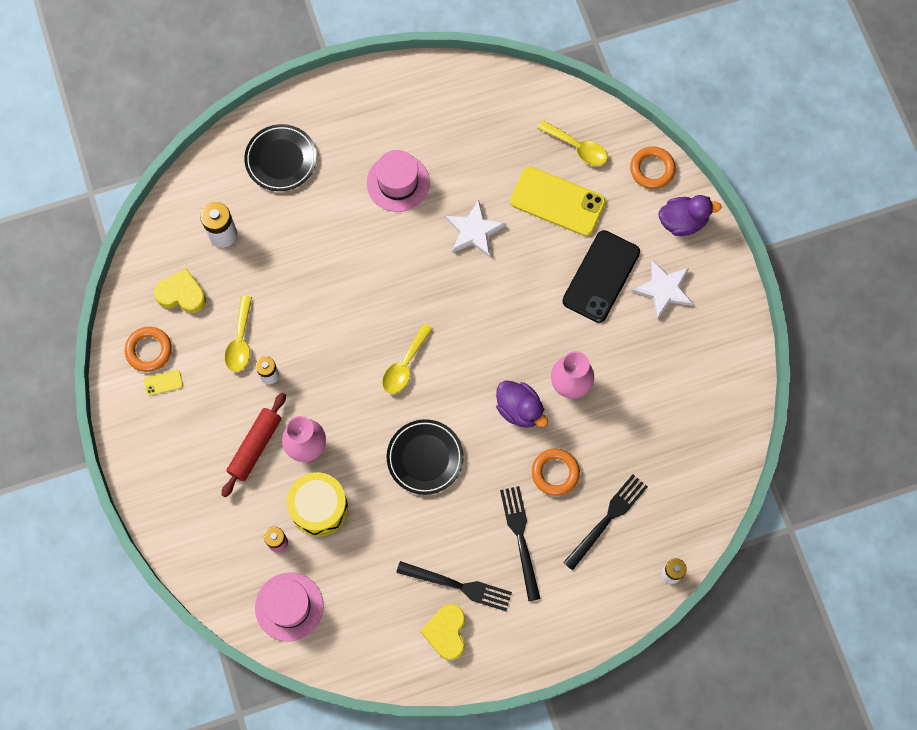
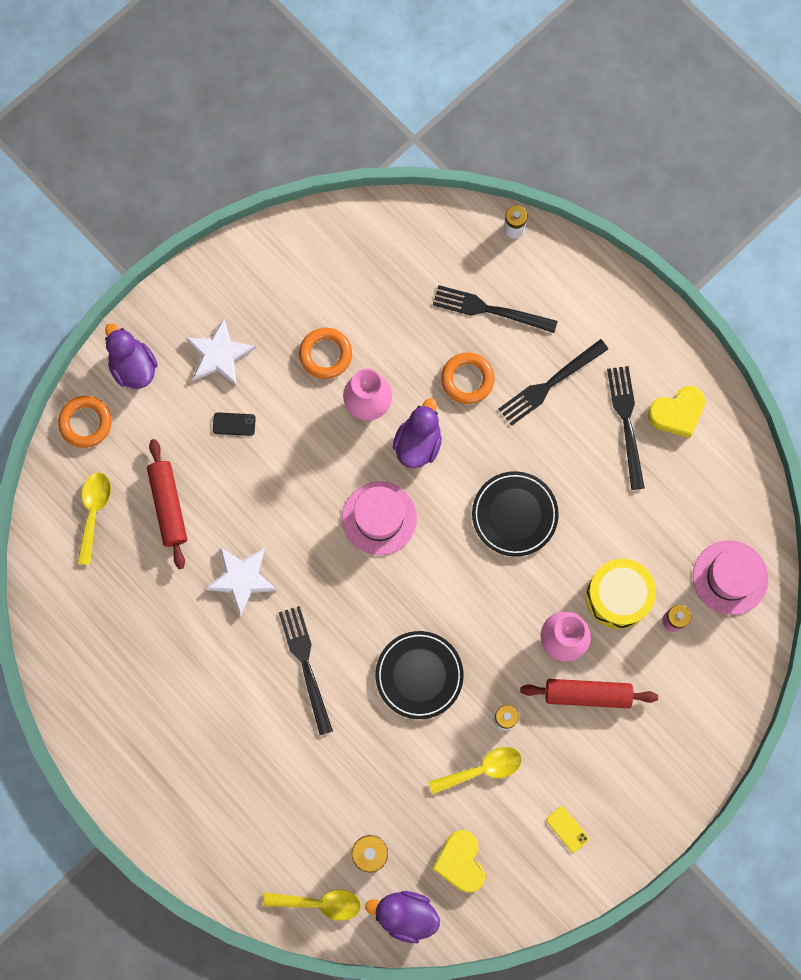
camera: 115 degrees left, 5 degrees up
orange ring [125,327,172,372] -> orange ring moved to [299,328,352,379]
black plate [244,124,317,191] -> black plate moved to [375,631,464,719]
pink hat [367,150,430,212] -> pink hat moved to [342,481,417,555]
yellow spoon [382,323,433,394] -> yellow spoon moved to [263,890,361,921]
yellow phone [510,166,606,236] -> red rolling pin [147,439,187,569]
black phone [562,230,640,323] -> black phone [213,412,256,436], size x0.40
none -> black fork [278,606,333,735]
none -> purple duck [365,891,440,943]

